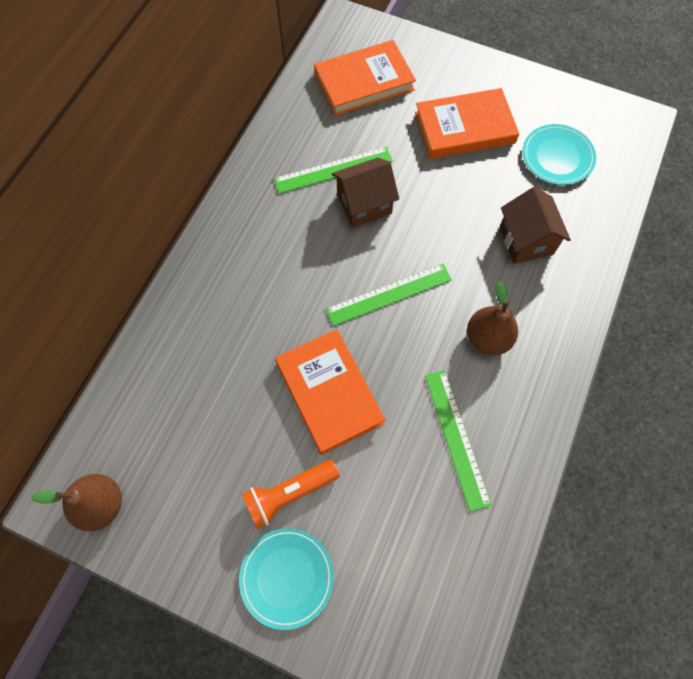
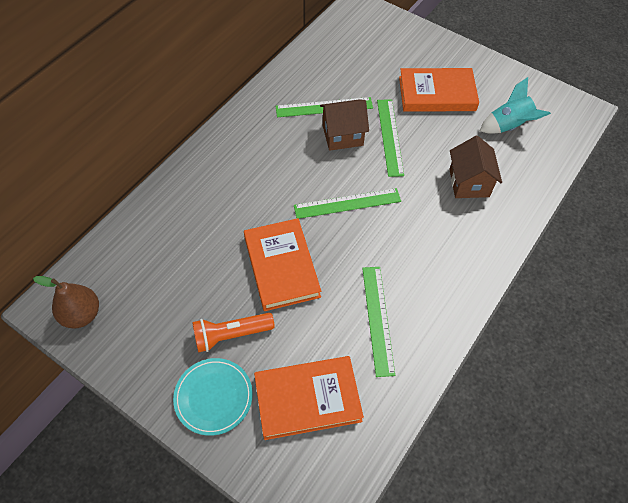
camera: 10 degrees right, 10 degrees down
orange book [314,40,416,116] -> orange book moved to [254,356,364,440]
brown pear [467,281,518,355] -> none
turquoise plate [523,124,596,185] -> turquoise rocket [480,77,551,134]
none -> green ruler [377,99,404,177]

